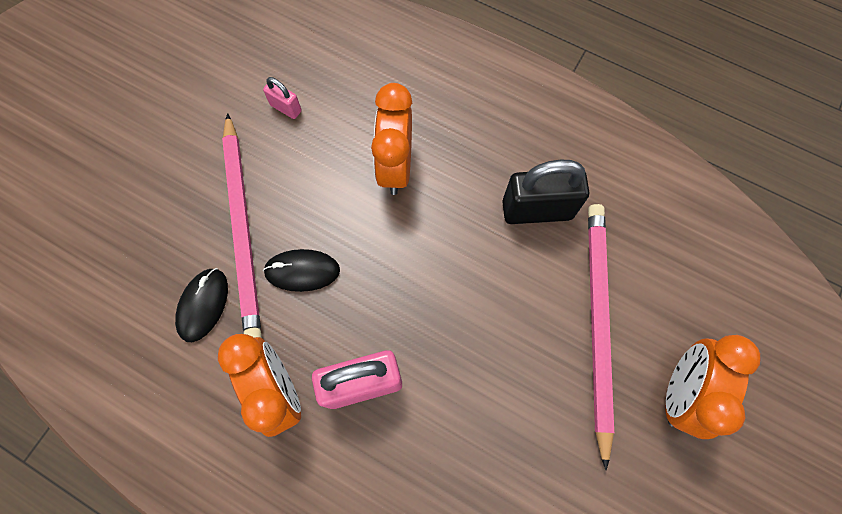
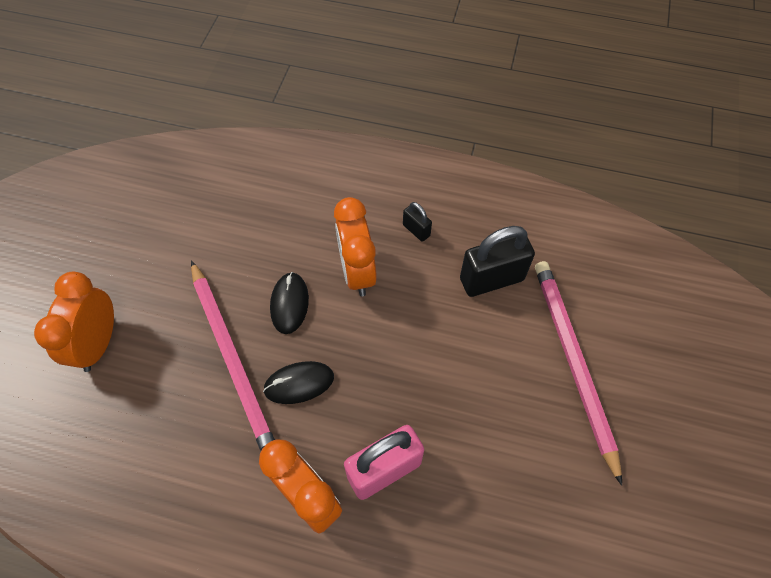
camera: 15 degrees left, 10 degrees down
black mouse [175,268,228,342] -> black mouse moved to [270,272,309,334]
pink padlock [263,77,302,119] -> none
orange clock [665,335,761,439] -> orange clock moved to [34,272,114,372]
none -> black padlock [403,202,432,242]

